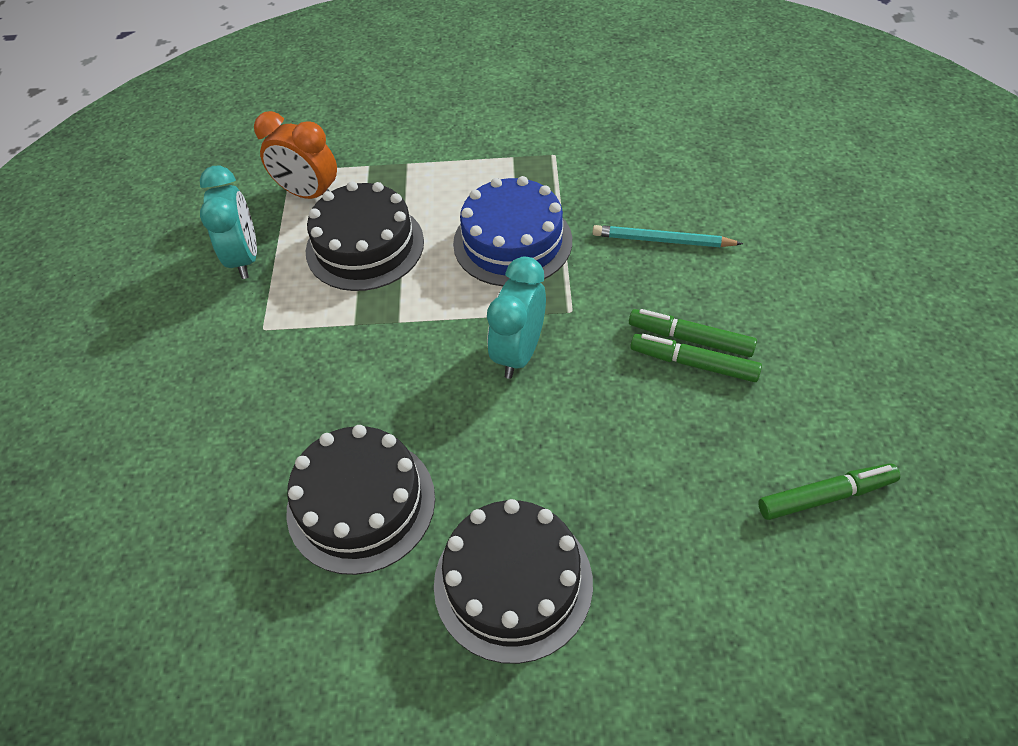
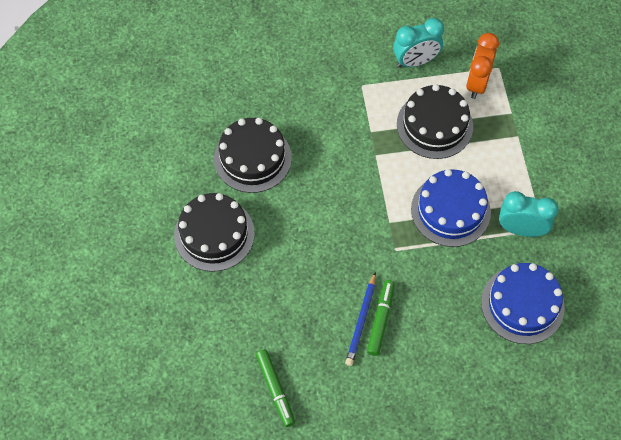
camera: 80 degrees right, 10 degrees up
turquoise clock [487,257,546,379] -> turquoise clock moved to [499,191,559,237]
turquoise pencil [593,225,743,247] -> none
green marker [630,334,762,382] -> blue pencil [345,272,376,366]
none -> blue cake [481,263,565,344]

